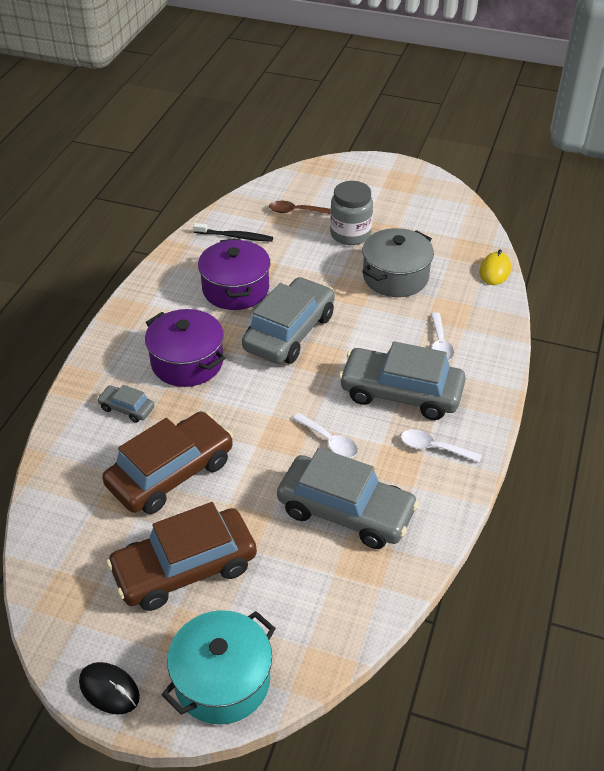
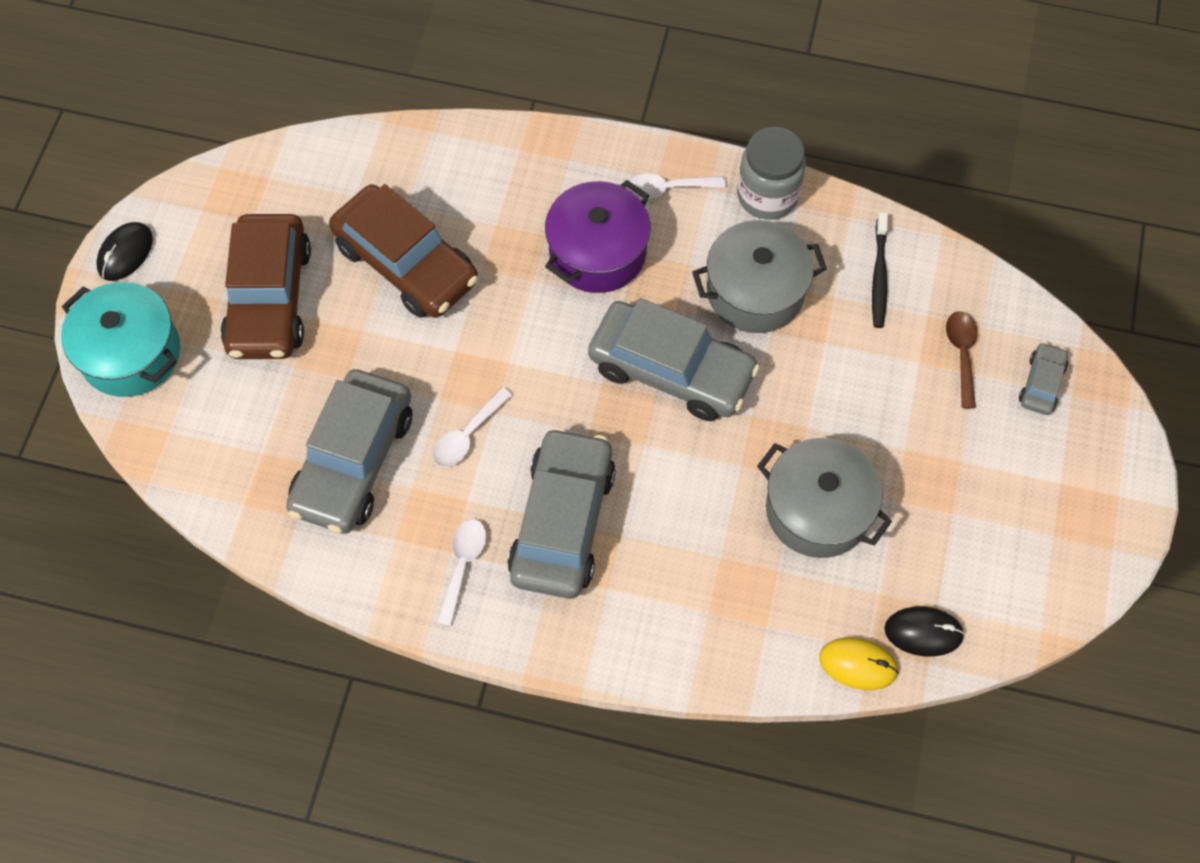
camera: 85 degrees right, 20 degrees up
grey car [97,385,155,423] -> grey car moved to [1019,342,1068,415]
brown car [106,502,257,611] -> brown car turned 150 degrees counterclockwise [220,214,311,359]
purple pot [198,238,270,310] -> grey pot [692,220,827,333]
grey jar [330,181,373,245] -> grey jar moved to [737,127,806,220]
white spoon [431,313,454,361] -> white spoon moved to [626,174,726,199]
none -> black mouse [884,607,965,657]

